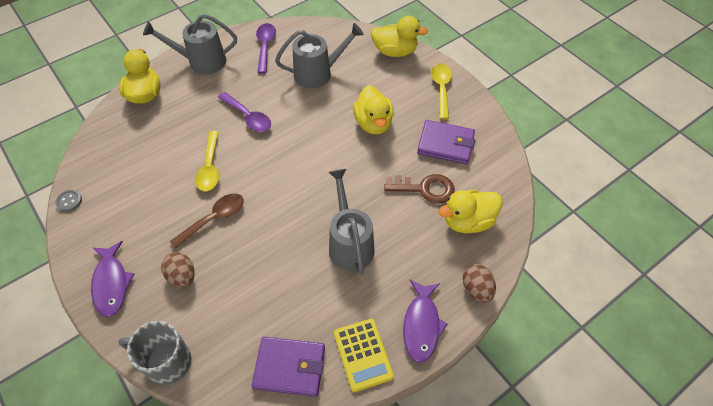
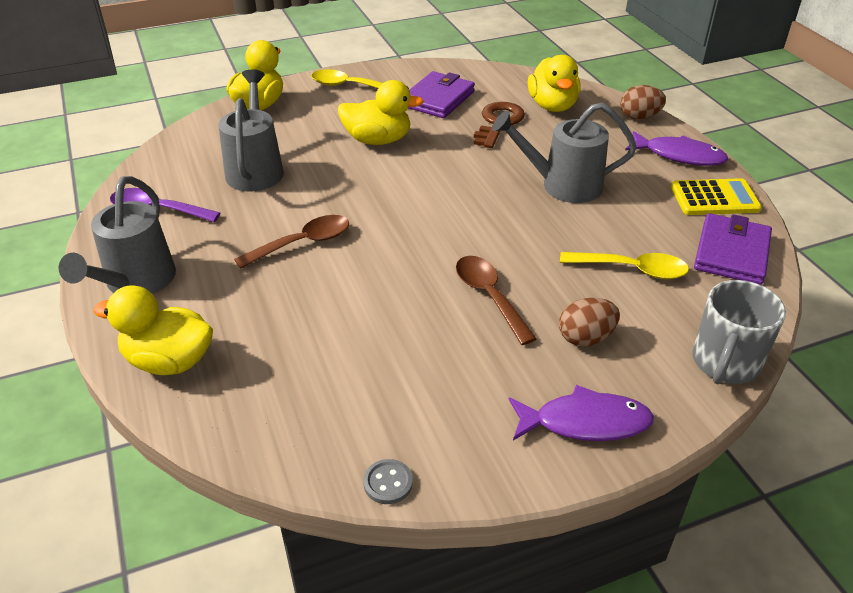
camera: 75 degrees left, 15 degrees down
yellow spoon [195,131,219,192] -> yellow spoon moved to [560,252,689,279]
purple spoon [218,92,271,132] -> brown spoon [234,215,349,269]

